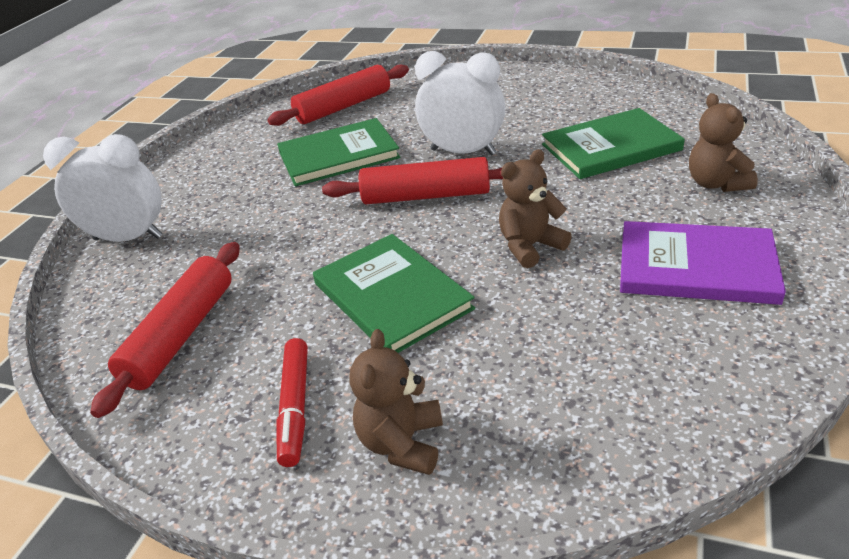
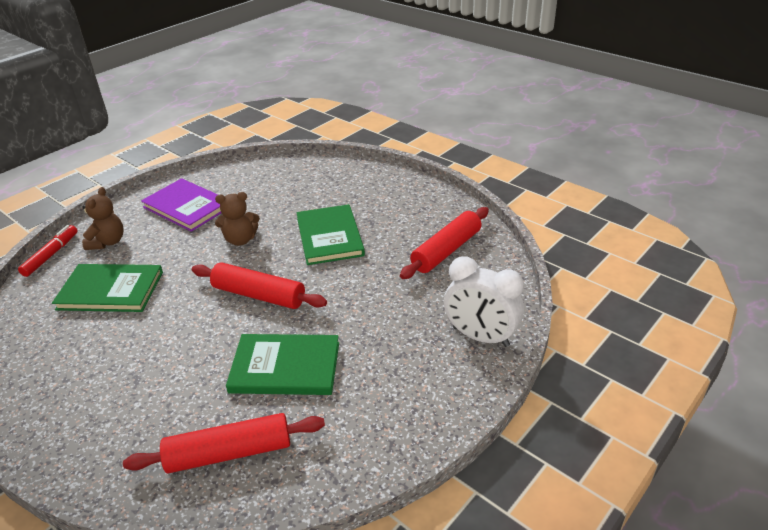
camera: 160 degrees left, 0 degrees up
red marker [276,338,308,467] -> red marker moved to [18,225,78,277]
brown teddy bear [349,329,443,475] -> none
white clock [415,51,506,155] -> none

